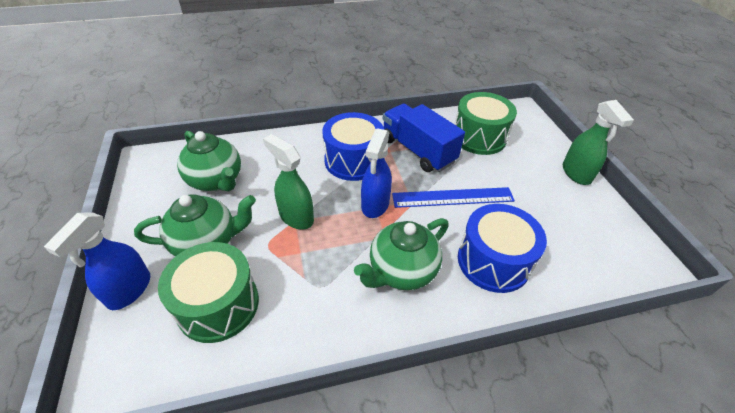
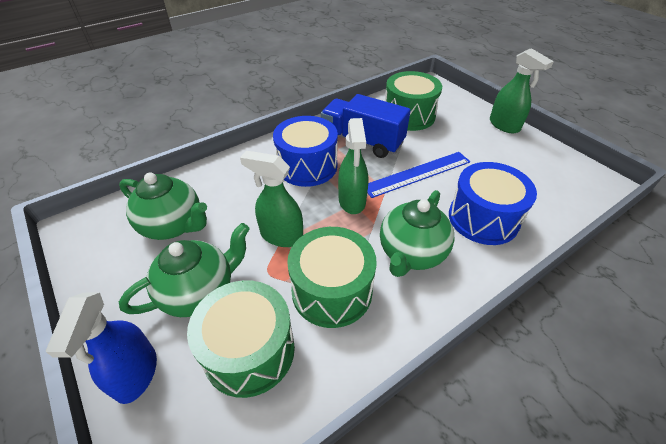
camera: 20 degrees left, 0 degrees up
blue spray bottle [361,128,392,218] -> green spray bottle [338,118,368,214]
none -> green drum [287,227,377,328]

